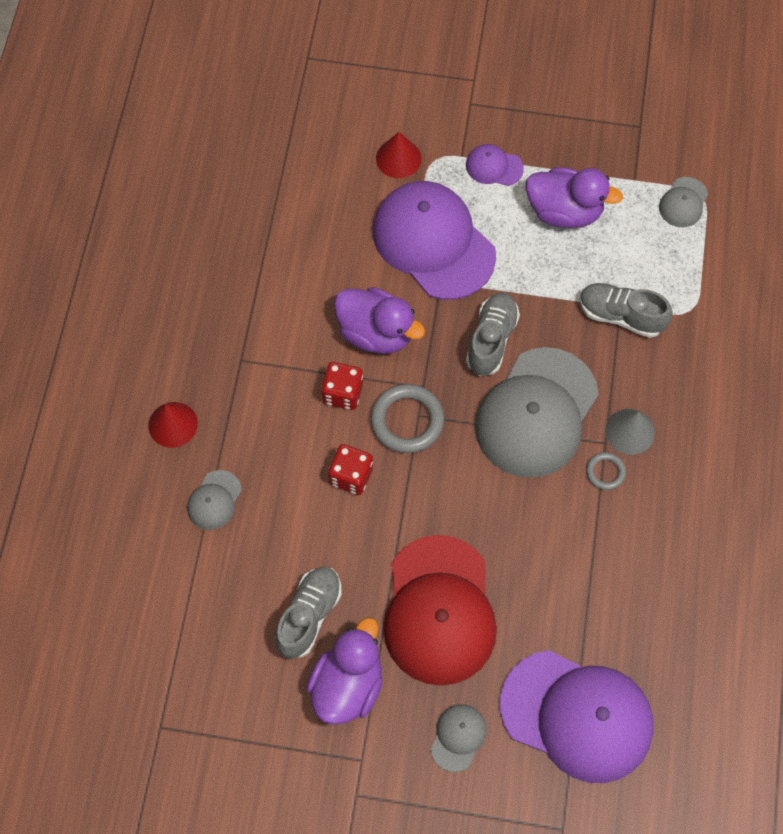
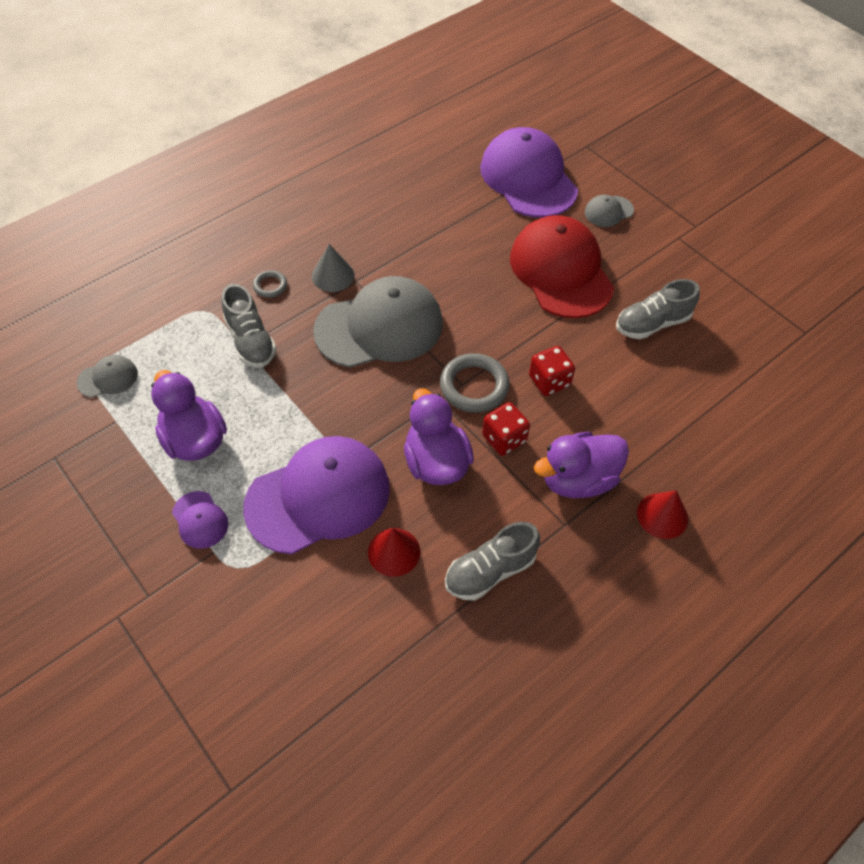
camera: 140 degrees left, 10 degrees down
grey cap [187,470,242,530] -> none
purple duck [306,618,383,725] -> purple duck moved to [534,432,629,498]
purple cap [373,181,496,300] -> purple cap turned 120 degrees counterclockwise [243,436,390,554]
red cone [376,132,421,178] -> red cone moved to [368,528,420,577]
red cap [384,535,497,686] -> red cap turned 60 degrees counterclockwise [510,215,614,318]
grey shoe [466,293,520,376] -> grey shoe moved to [445,522,540,601]
grey ring [586,452,626,490] -> grey ring moved to [253,270,287,298]

